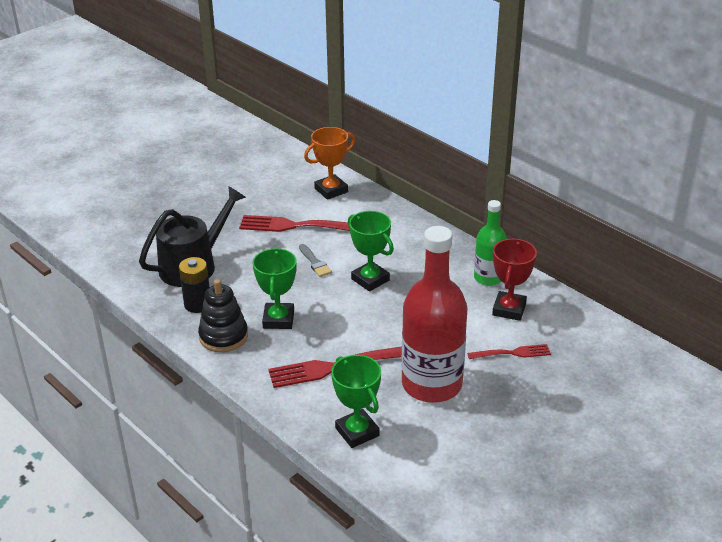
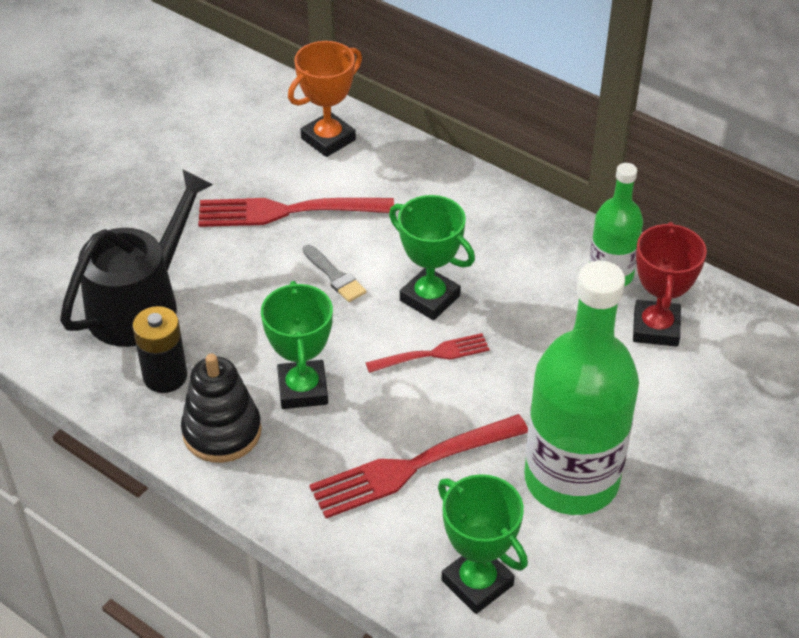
camera: 10 degrees left, 10 degrees up
red bottle [401,226,468,403] -> green bottle [524,261,639,515]
red fork [467,344,551,359] -> red fork moved to [366,333,490,373]

